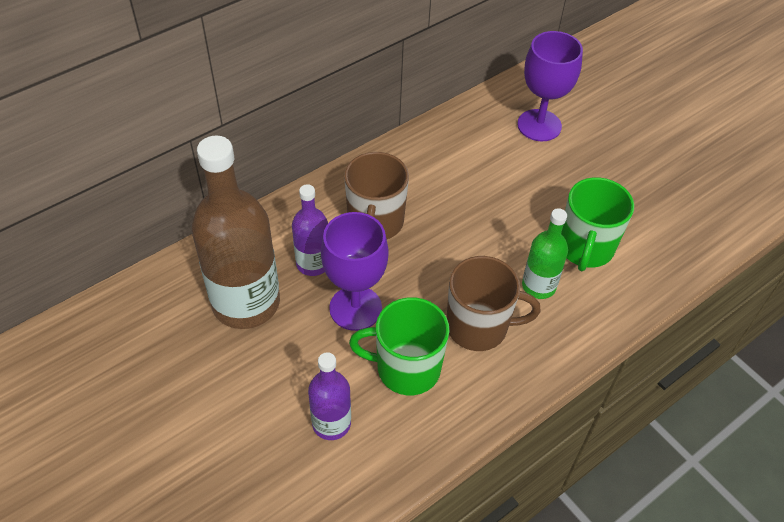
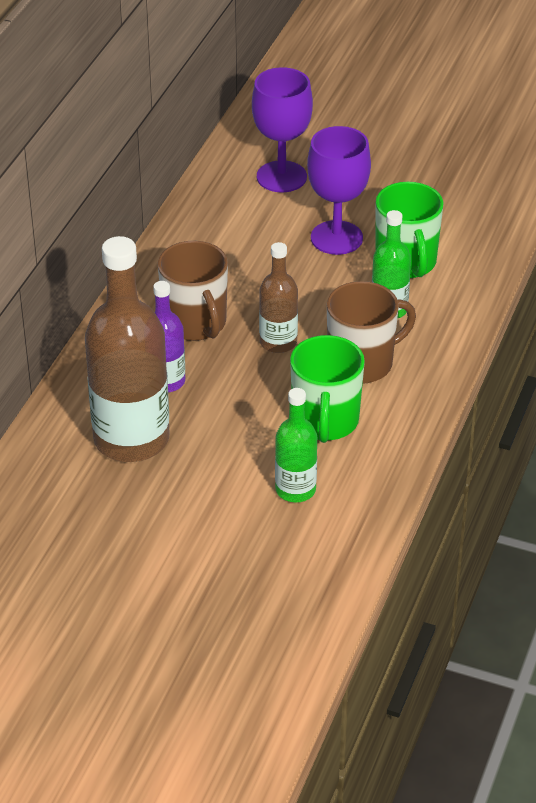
camera: 30 degrees left, 10 degrees down
purple bottle [308,352,351,440] -> green bottle [275,388,317,502]
purple goblet [321,212,389,331] -> purple goblet moved to [307,126,371,255]
green mug [349,297,449,395] -> green mug turned 60 degrees counterclockwise [290,335,365,443]
none -> brown bottle [259,242,298,353]

